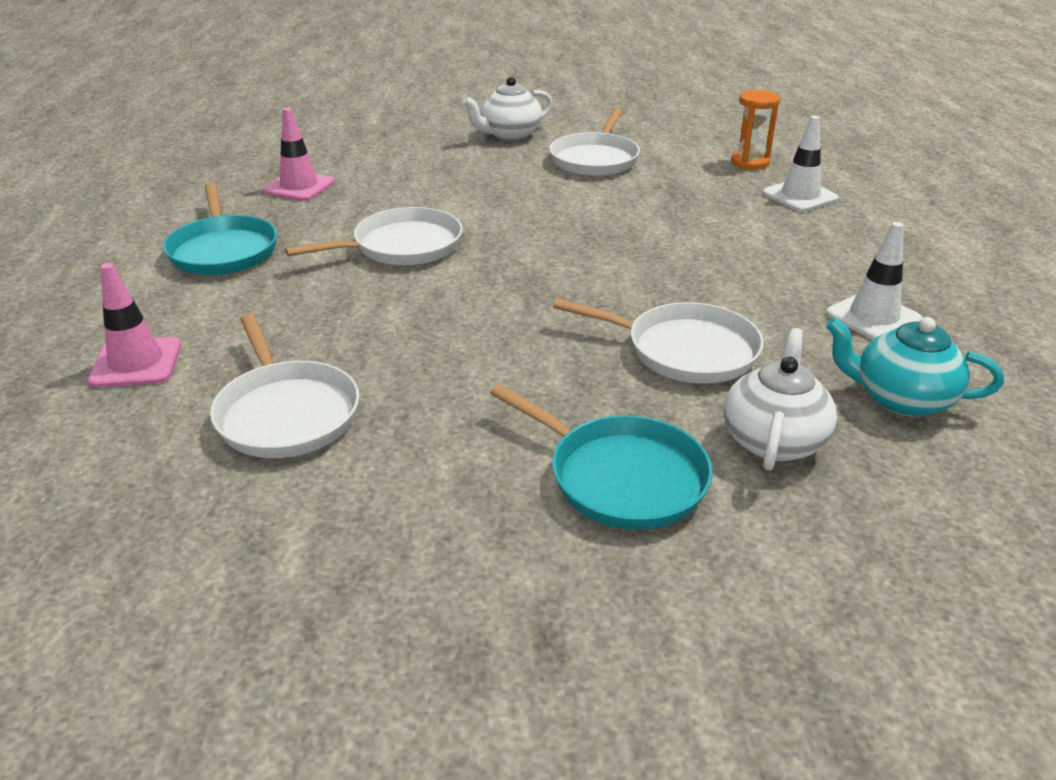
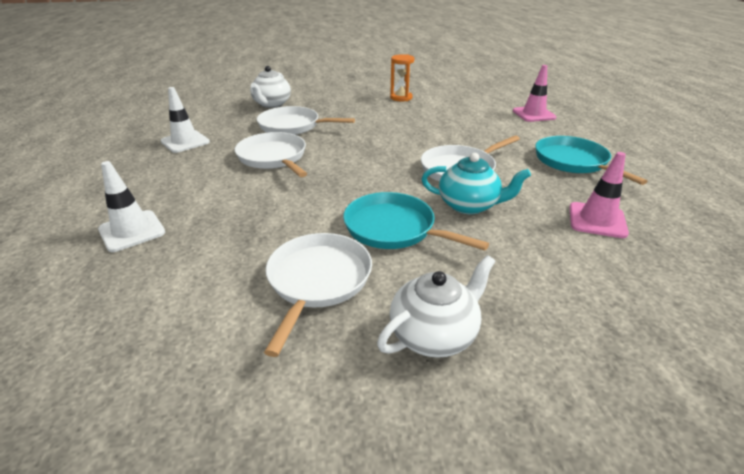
camera: 175 degrees right, 0 degrees up
white pan [210,314,360,458] -> white pan moved to [235,132,307,177]
turquoise pan [490,384,713,530] -> turquoise pan moved to [343,192,489,251]
orange hourglass [731,90,780,170] -> orange hourglass moved to [390,54,414,101]
turquoise teapot [826,317,1004,417] -> turquoise teapot moved to [422,153,531,214]

